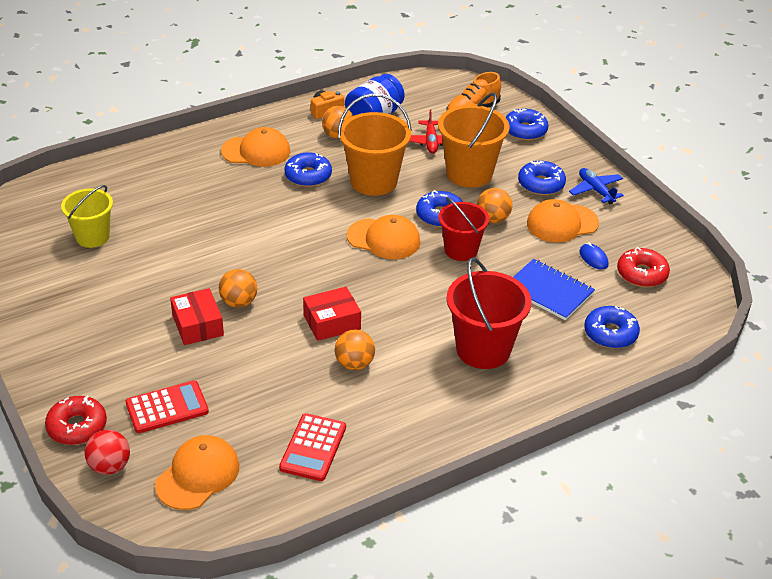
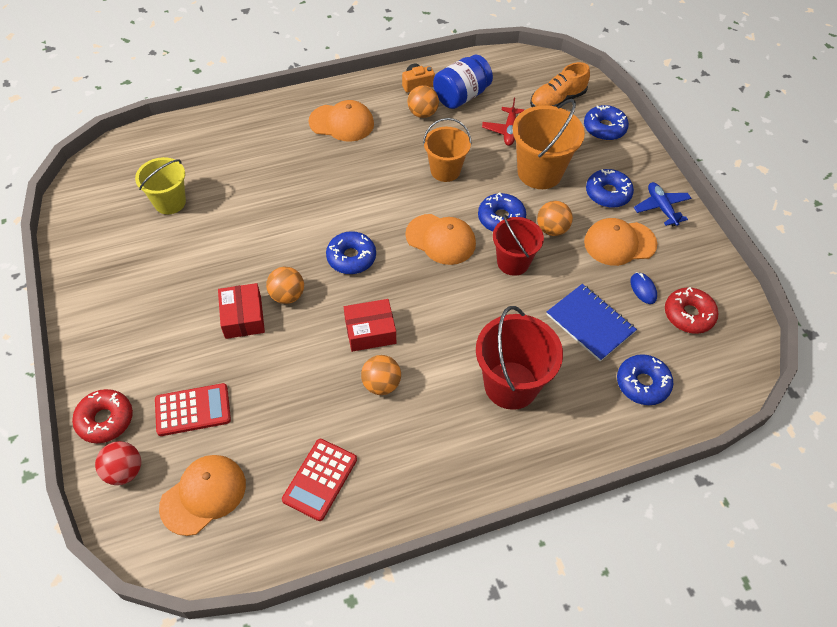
camera: 10 degrees right, 15 degrees up
blue donut [284,152,332,187] -> blue donut moved to [326,231,376,274]
orange bucket [338,93,412,196] -> orange bucket [423,118,472,182], size x0.67

